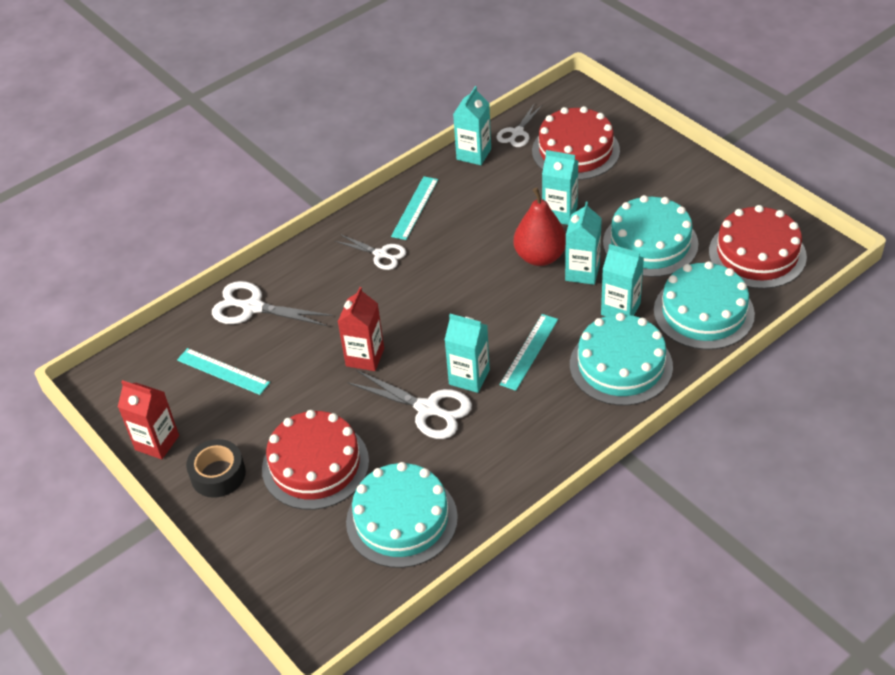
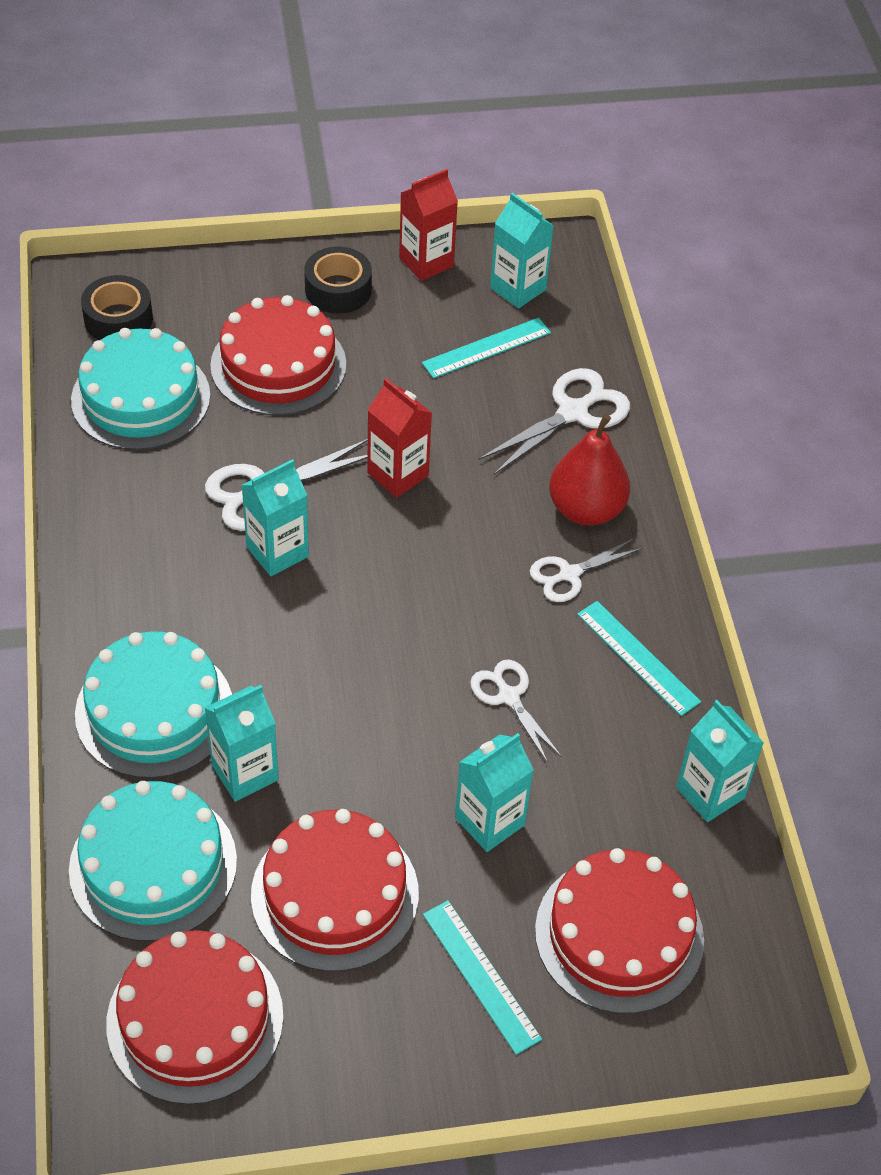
camera: 115 degrees right, 5 degrees up
white scissors [497,104,542,147] -> white scissors moved to [470,660,562,763]
turquoise ruler [499,314,558,391] -> turquoise ruler moved to [423,900,542,1055]
red pear [514,188,566,266] -> red pear moved to [549,414,630,526]
turquoise carton [565,202,602,285] -> turquoise carton moved to [490,193,554,308]
turquoise cake [603,195,698,277] -> red cake [251,809,419,972]
none -> black tape [81,275,153,340]

